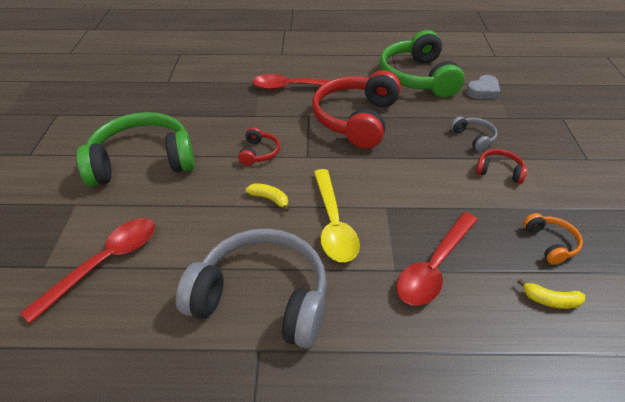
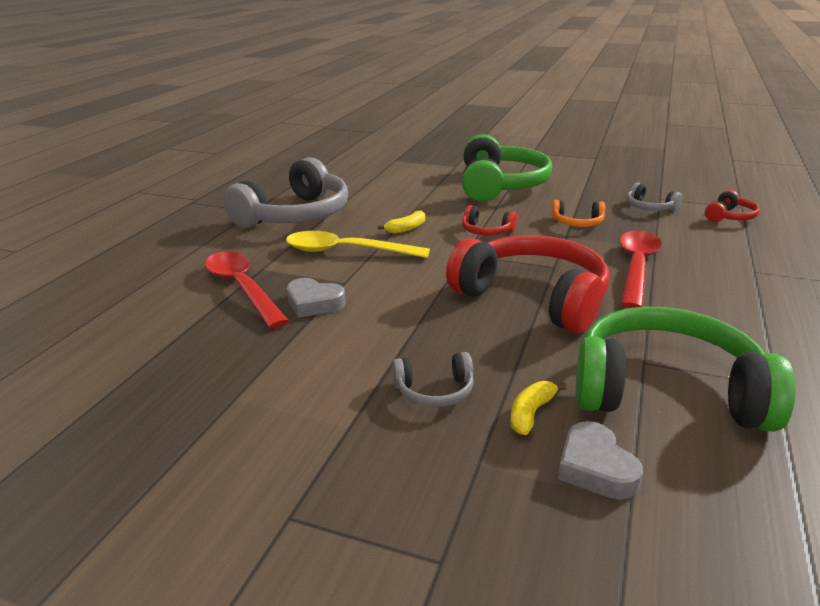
camera: 110 degrees right, 15 degrees down
red spoon [20,218,155,323] -> none
red headphones [476,149,527,184] -> red headphones moved to [705,190,760,222]
yellow banana [517,279,585,309] -> yellow banana moved to [510,381,567,435]
orange headphones [523,213,583,265] -> orange headphones moved to [552,200,605,227]
none -> grey heart [287,278,346,318]
none -> grey headphones [627,182,682,211]

